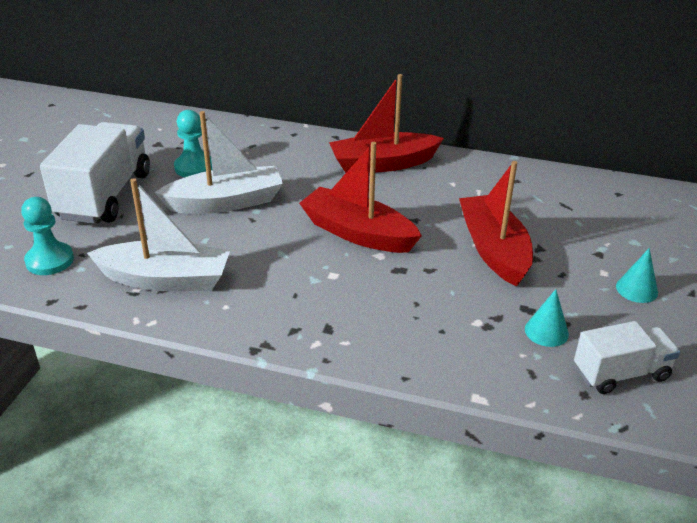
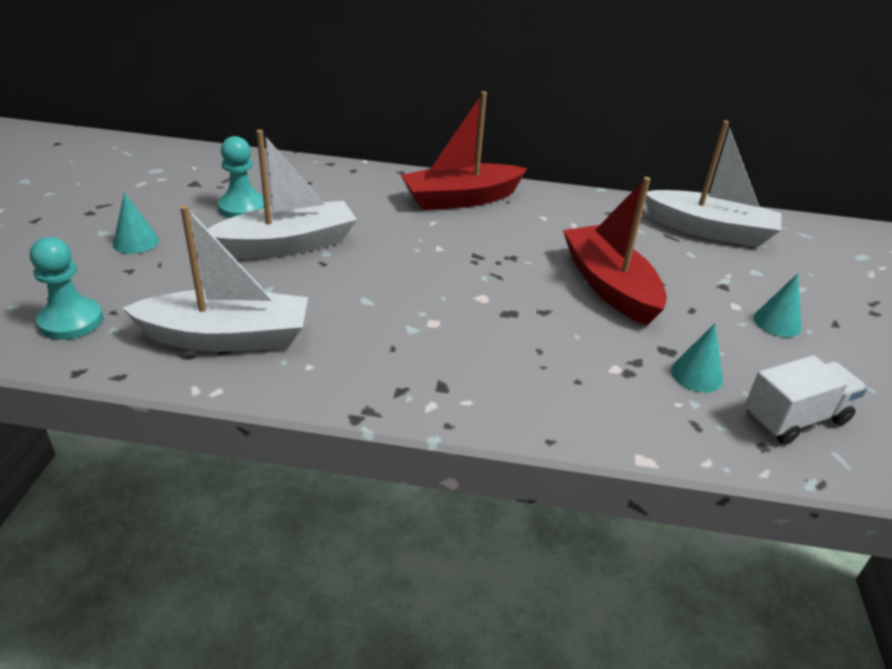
camera: 10 degrees left, 0 degrees up
white truck [40,122,150,224] -> turquoise cone [113,192,159,254]
red boat [299,142,422,253] -> none
none -> white boat [645,120,782,247]

